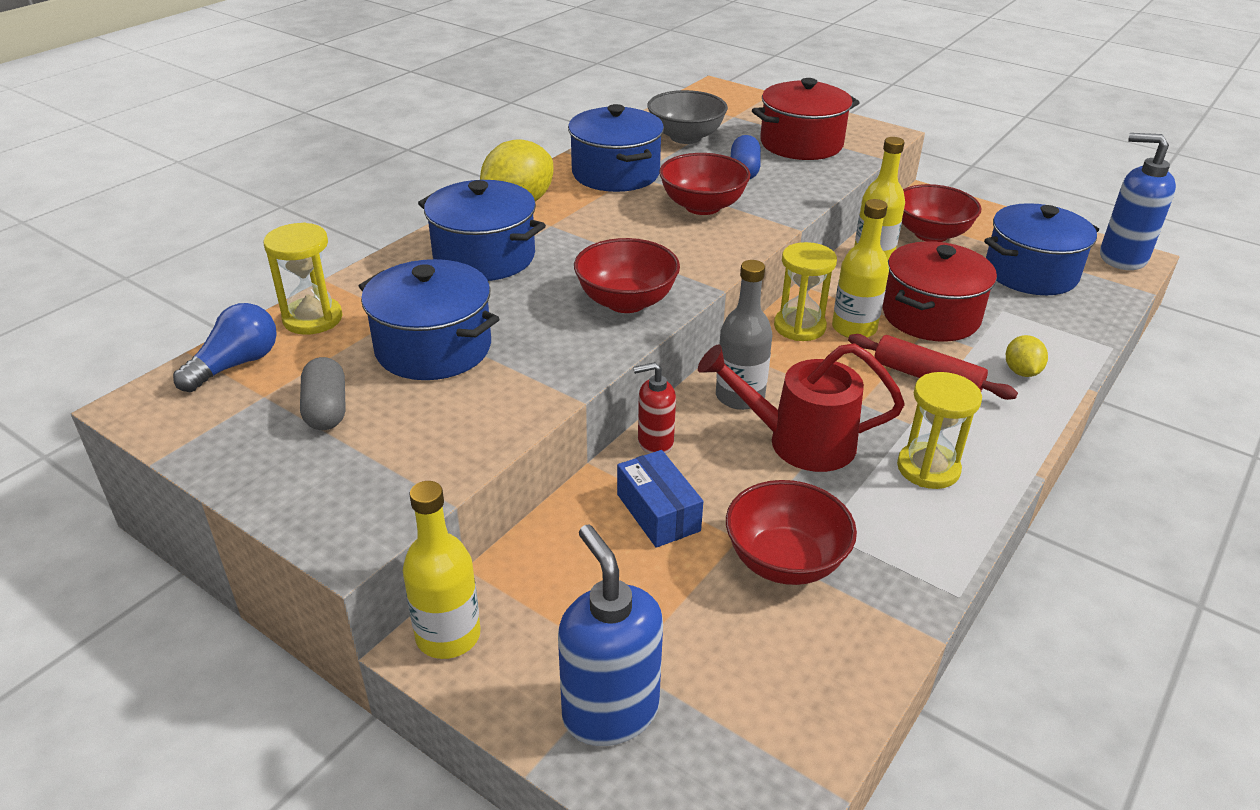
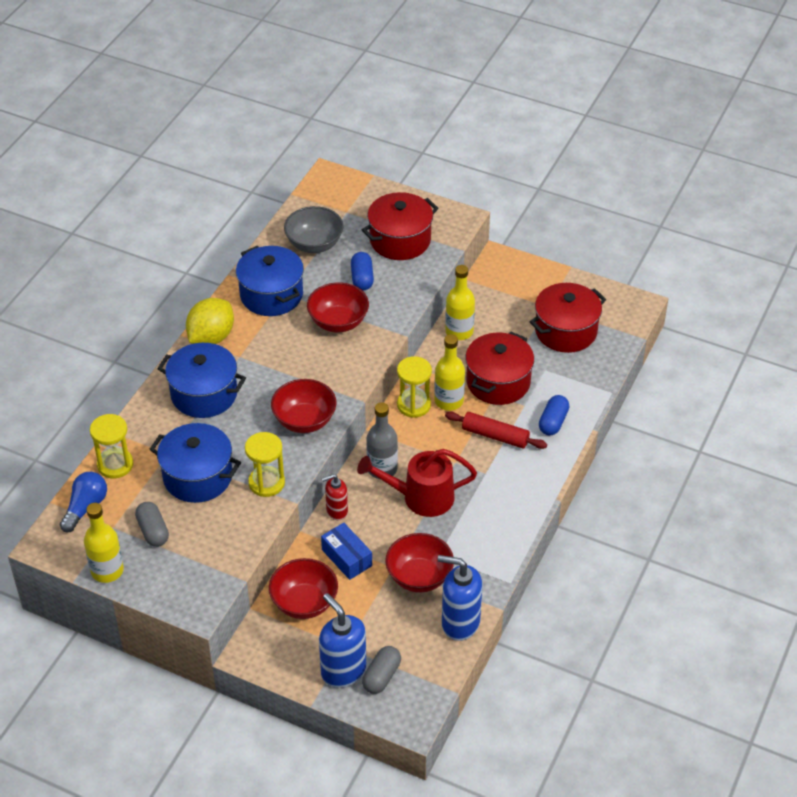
camera: 10 degrees left, 10 degrees up
yellow bottle [403,481,481,659] -> yellow bottle moved to [84,503,124,583]
yellow hourglass [897,372,982,489] -> yellow hourglass moved to [245,432,285,497]
red bowl [902,184,981,242] -> red bowl moved to [269,558,338,619]
blue pot [984,203,1099,295] -> red pot [530,283,606,353]
yellow lemon [1006,335,1048,377] -> blue capsule [539,395,569,435]
blue soap dispenser [1100,133,1176,270] -> blue soap dispenser moved to [438,555,482,641]
none -> grey capsule [362,646,401,694]

